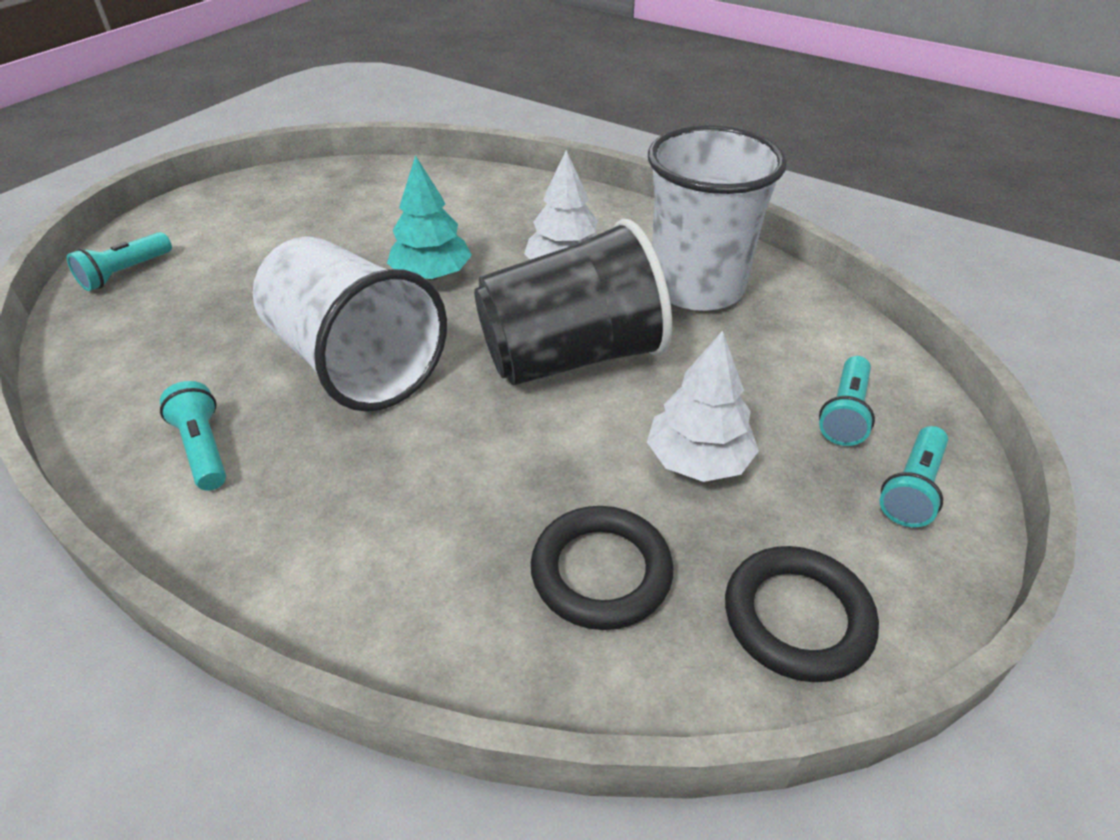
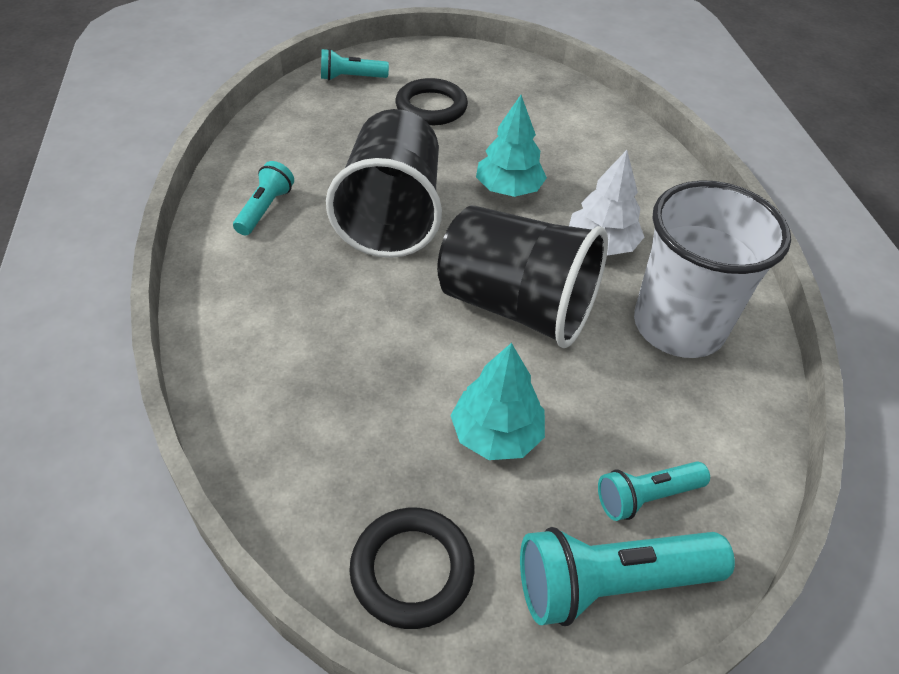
camera: 45 degrees right, 5 degrees up
white cup [253,236,447,412] -> black cup [326,109,442,258]
black ring [531,506,673,630] -> black ring moved to [395,78,468,125]
white tree [647,330,759,482] -> turquoise tree [450,343,545,460]
turquoise flashlight [880,426,948,527] -> turquoise flashlight [520,527,735,626], size x1.69

